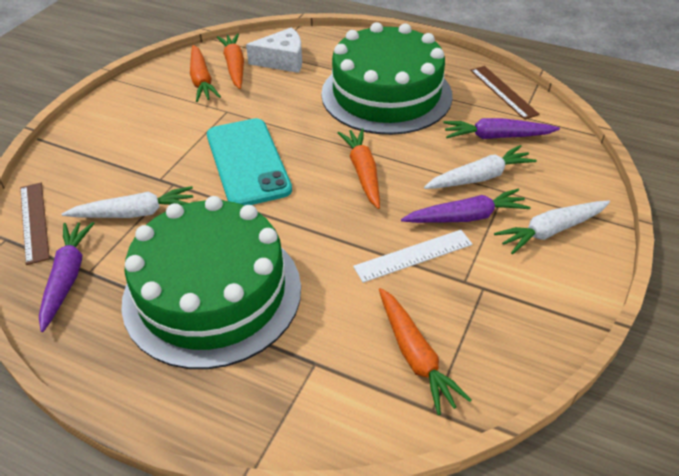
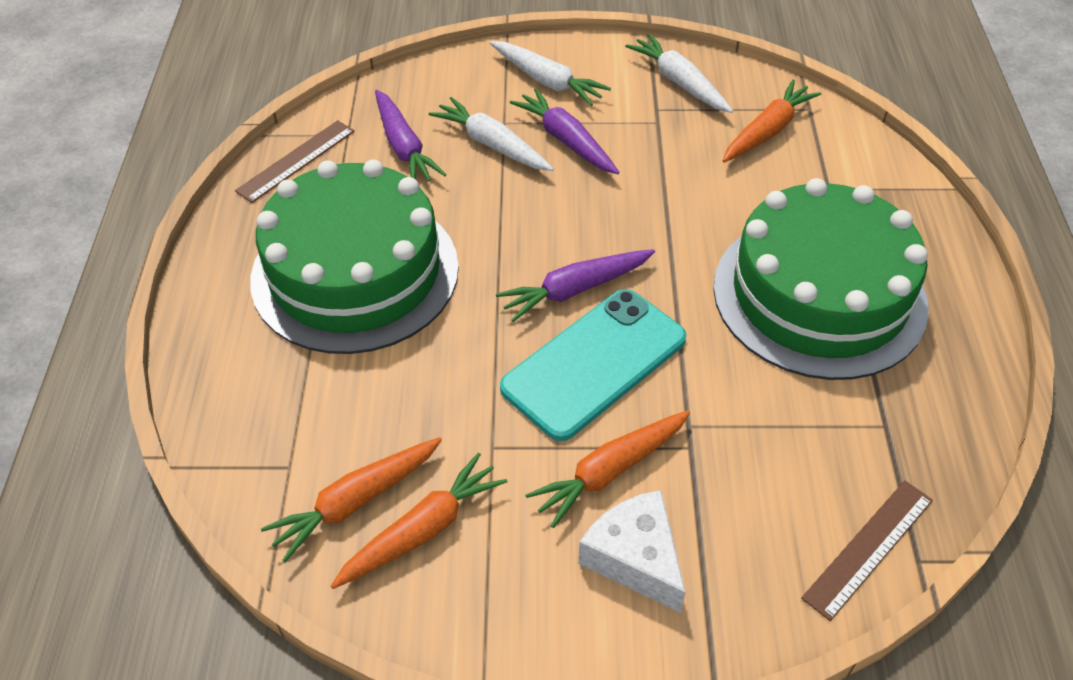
camera: 115 degrees left, 5 degrees up
purple carrot [39,222,95,332] -> purple carrot moved to [496,249,655,322]
white carrot [62,186,193,218] -> white carrot moved to [625,34,733,113]
white cheese [246,27,302,73] -> white cheese moved to [578,490,686,613]
orange carrot [338,128,380,209] -> orange carrot moved to [525,410,690,528]
white ruler [353,230,472,283] -> none

